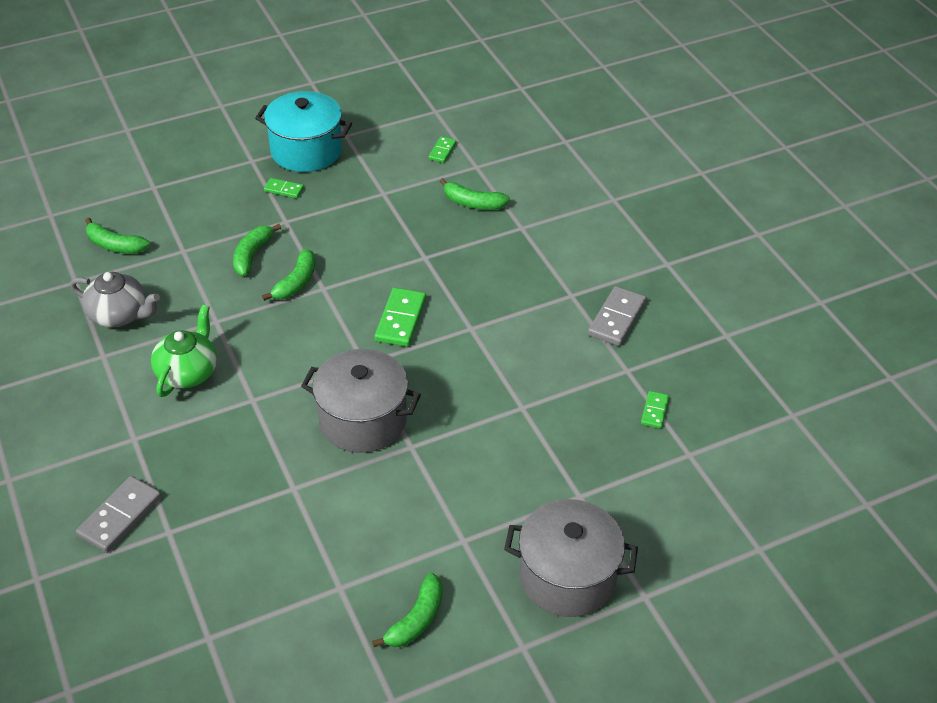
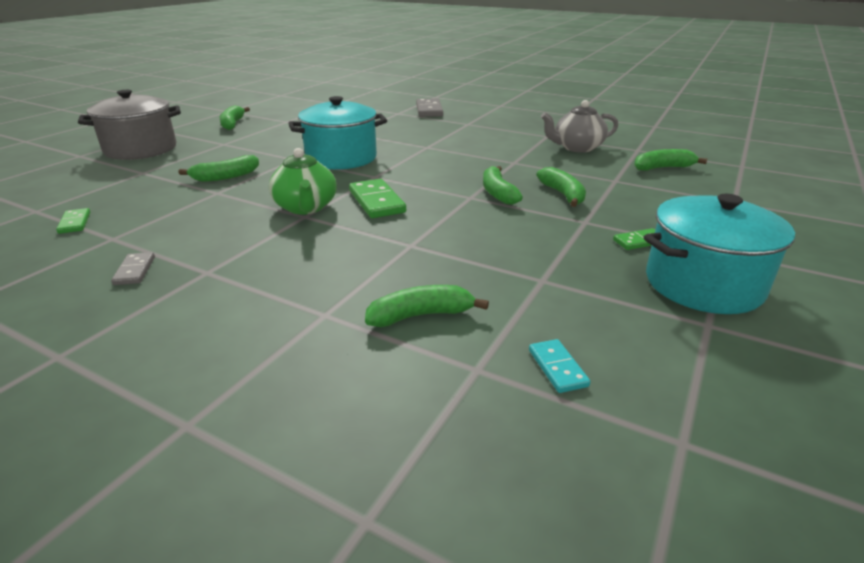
camera: 145 degrees right, 15 degrees down
green teapot [151,305,217,397] -> green teapot moved to [269,148,337,215]
grey pot [301,349,421,453] -> turquoise pot [288,96,387,170]
green domino [428,136,456,163] -> turquoise domino [529,339,590,393]
grey domino [588,286,646,346] -> grey domino [111,252,155,285], size x0.56
none -> green banana [179,155,259,182]

